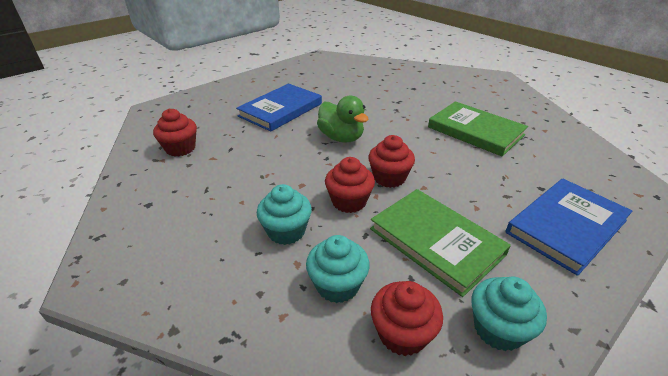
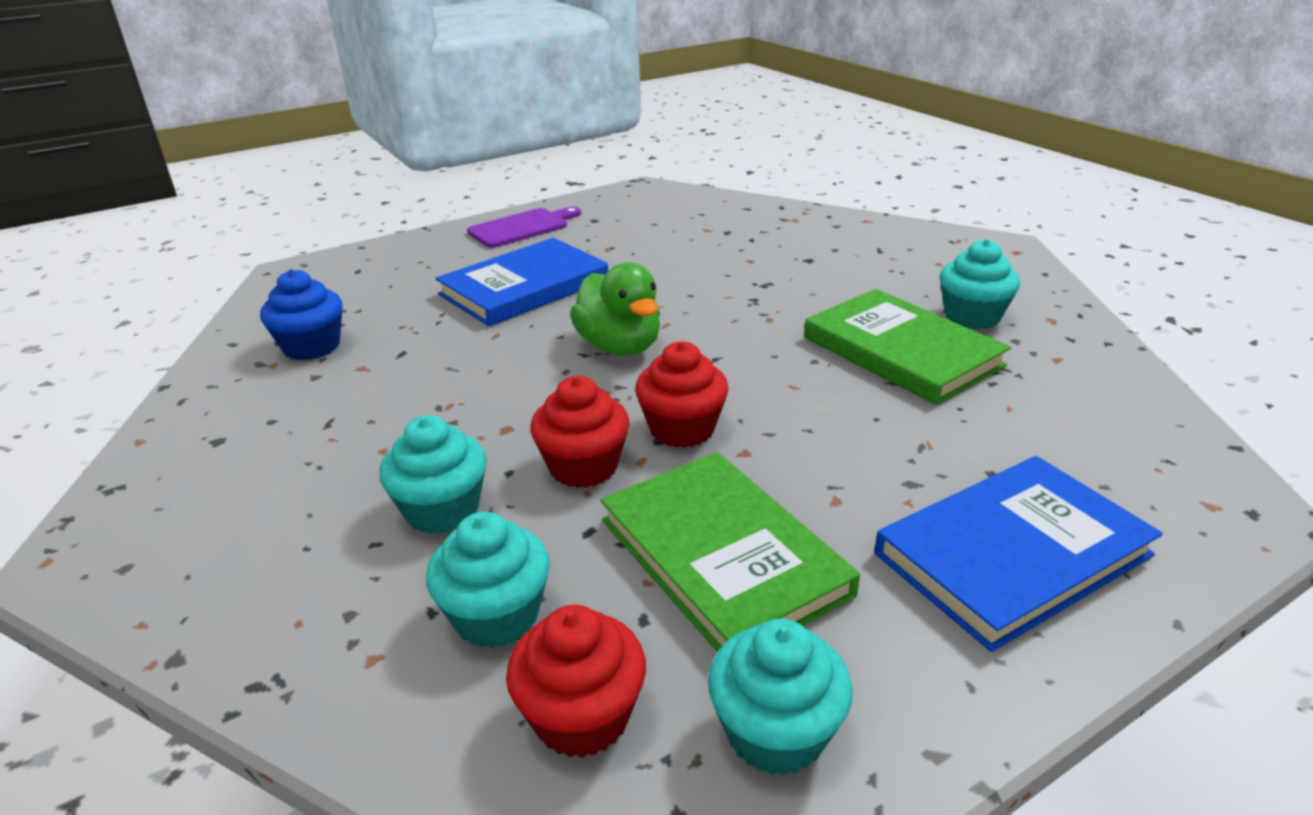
camera: 10 degrees right, 5 degrees down
red cupcake [153,109,197,157] -> blue cupcake [260,269,343,360]
none -> purple cutting board [467,207,581,248]
none -> turquoise cupcake [940,239,1020,329]

